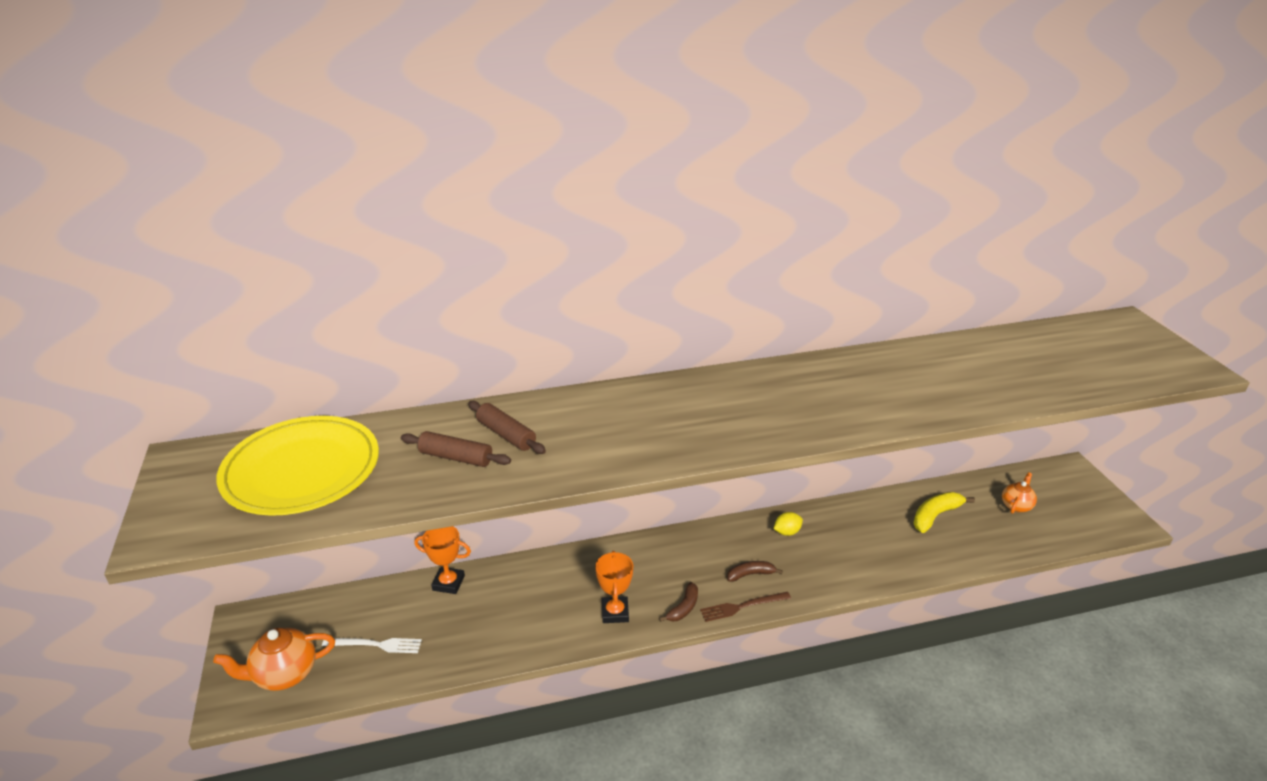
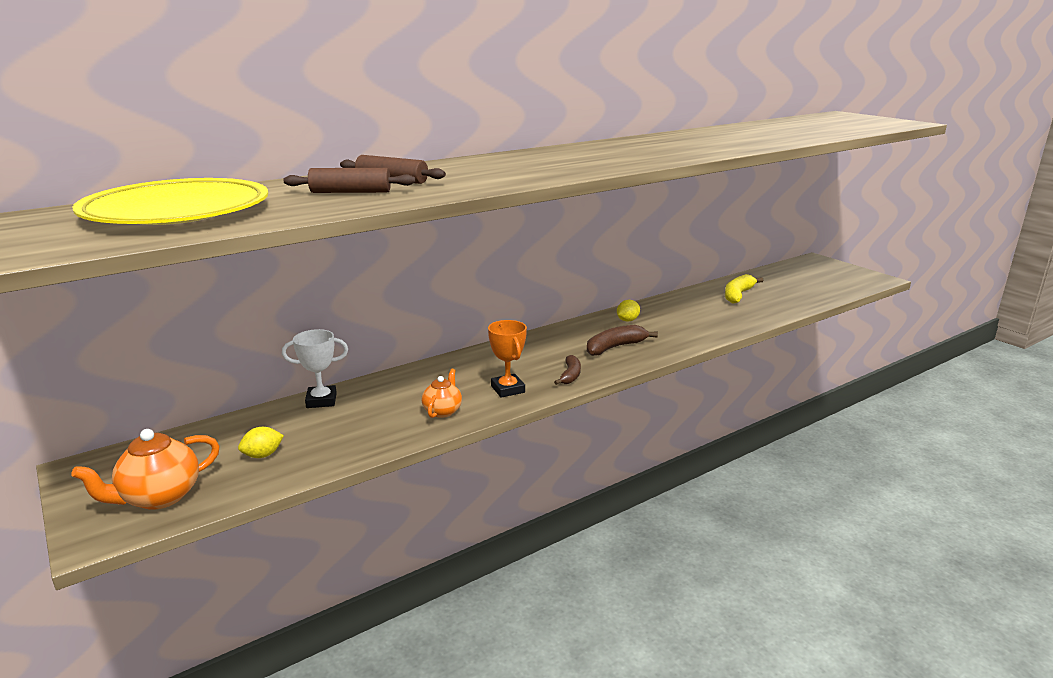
camera: 20 degrees left, 10 degrees down
white fork [322,638,422,653] -> yellow lemon [238,427,284,458]
orange trophy [414,526,471,594] -> white trophy [282,329,348,408]
brown fork [700,592,791,622] -> none
brown banana [727,561,783,582] -> brown banana [587,325,658,356], size x1.54
orange teapot [1002,472,1037,514] -> orange teapot moved to [422,369,462,418]

